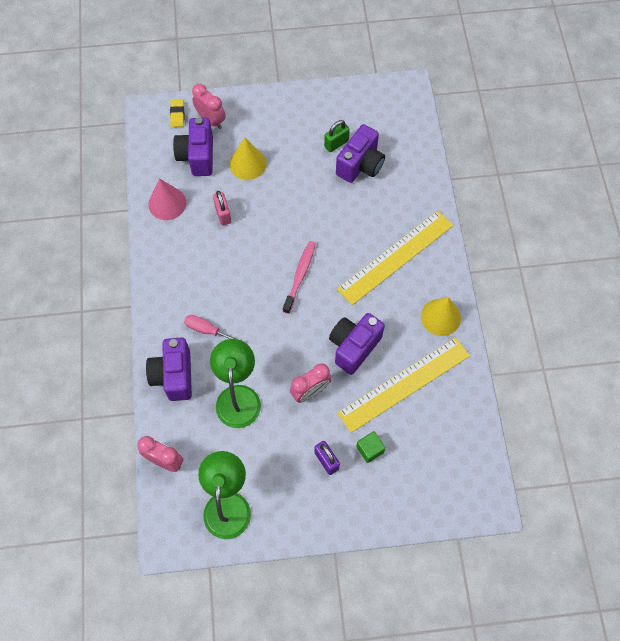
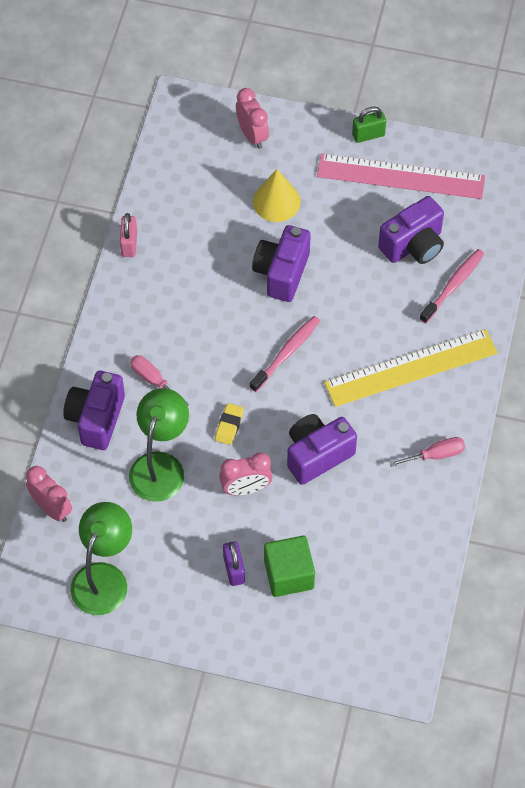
camera: 20 degrees right, 5 degrees down
pink cone [148,178,186,220] -> none
yellow eraser [170,100,185,127] -> yellow eraser moved to [215,403,244,445]
purple camera [173,117,213,176] -> purple camera moved to [252,225,311,302]
pink padlock [213,191,231,226] -> pink padlock moved to [120,213,137,257]
green padlock [324,120,350,152] -> green padlock moved to [352,107,386,143]
yellow ruler [337,337,470,433] -> none
green cube [356,431,386,463] -> green cube [264,536,315,597], size x1.68
yellow cone [421,297,461,336] -> pink screwdriver [389,437,465,467]
none -> pink ruler [317,153,485,199]
none -> pink toothbrush [419,249,484,324]

